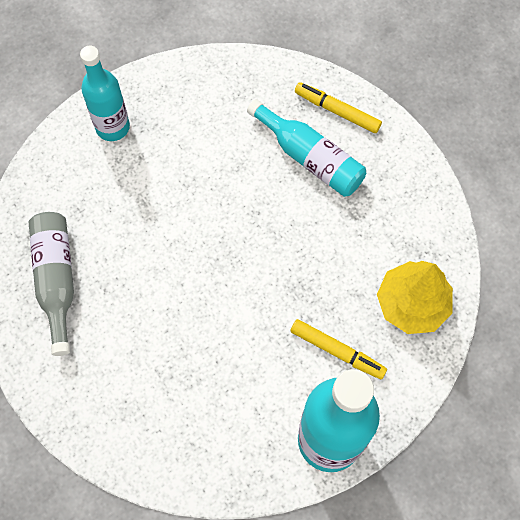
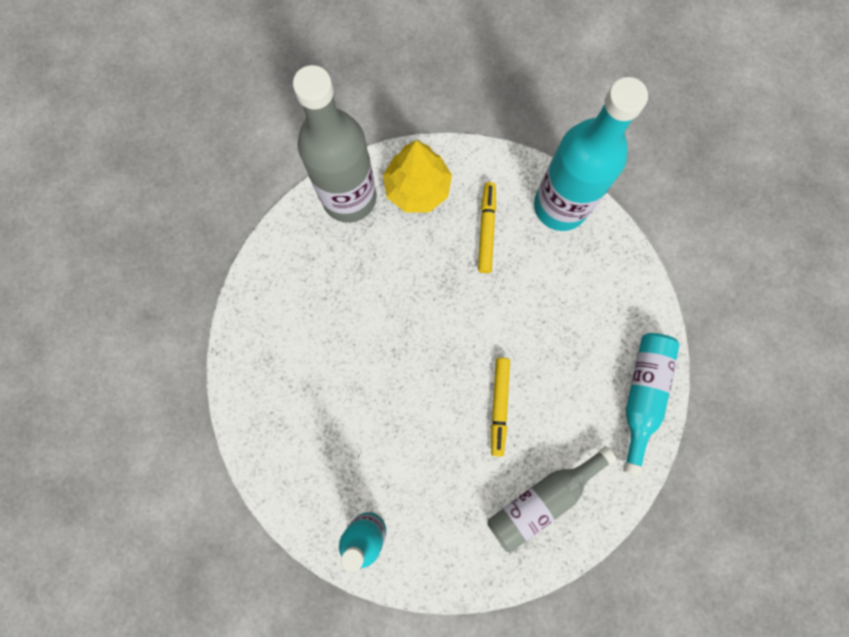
camera: 115 degrees left, 10 degrees up
turquoise bottle [247,99,366,197] -> turquoise bottle moved to [623,333,680,476]
yellow marker [295,82,382,133] -> yellow marker moved to [491,358,510,457]
none -> grey bottle [293,65,376,223]

